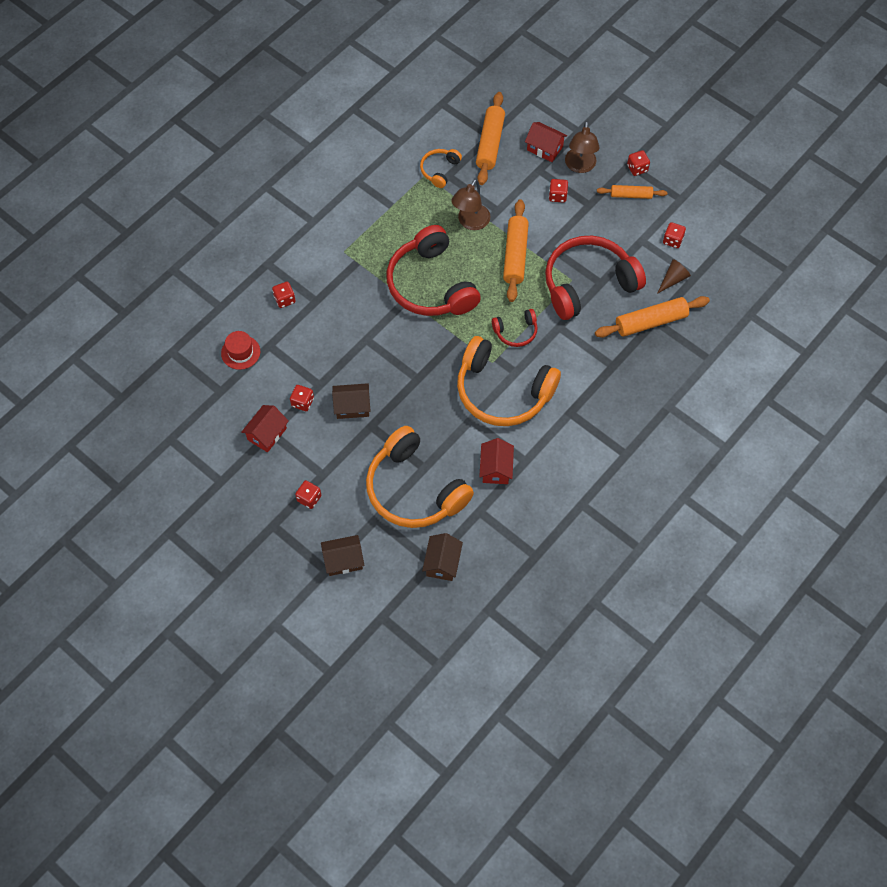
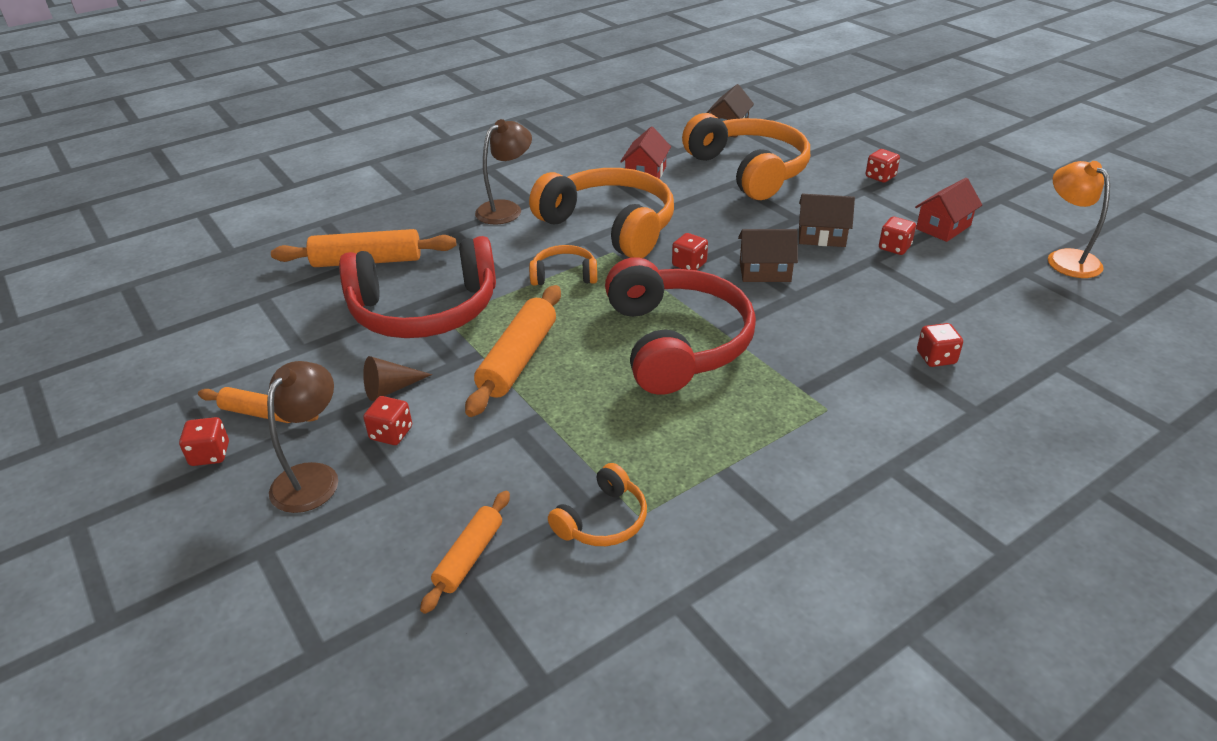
camera: 165 degrees left, 25 degrees down
red hat [221,331,260,370] -> none
brown house [321,535,364,576] -> brown house moved to [738,229,798,282]
brown lamp [451,179,491,230] -> brown lamp moved to [475,119,532,224]
orange rolling pin [476,92,505,185] -> orange rolling pin [420,491,510,614], size x0.60
red headphones [492,309,537,347] -> orange headphones [529,245,597,286]
red house [525,122,567,162] -> none
brown cone [657,259,691,294] -> brown cone moved to [363,356,432,401]
red dice [663,222,686,248] -> red dice moved to [672,233,708,270]
none -> orange lamp [1048,161,1110,278]

